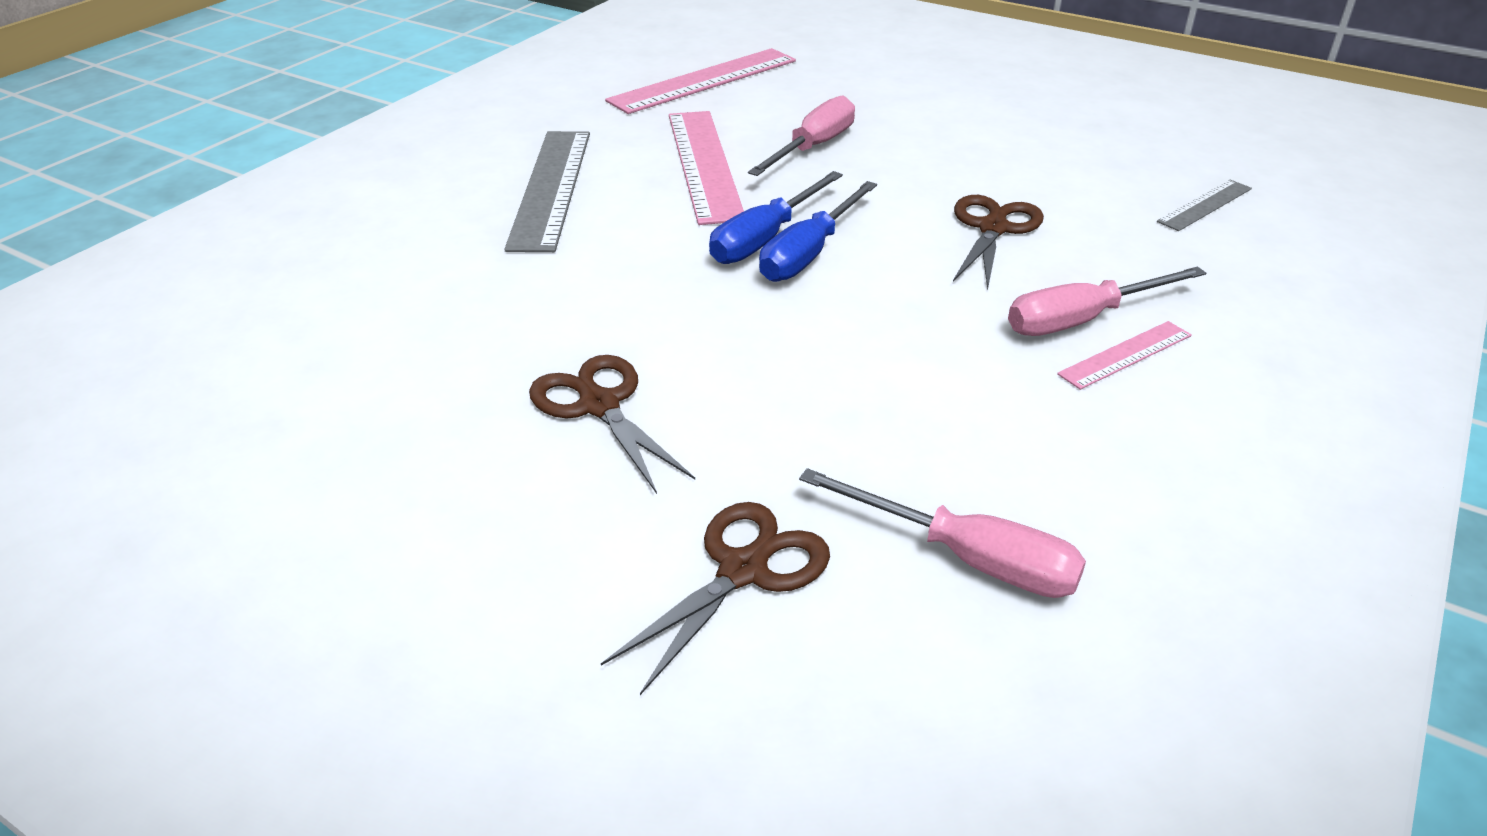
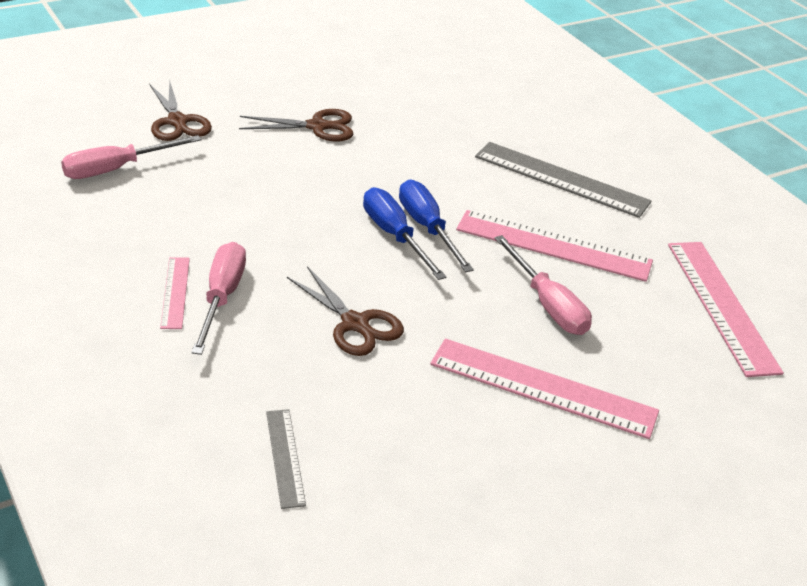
camera: 115 degrees right, 0 degrees up
none -> pink ruler [430,339,659,439]

